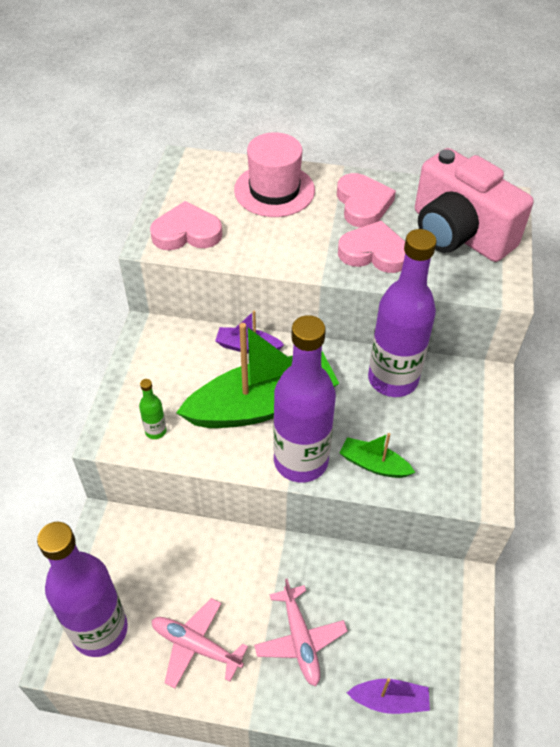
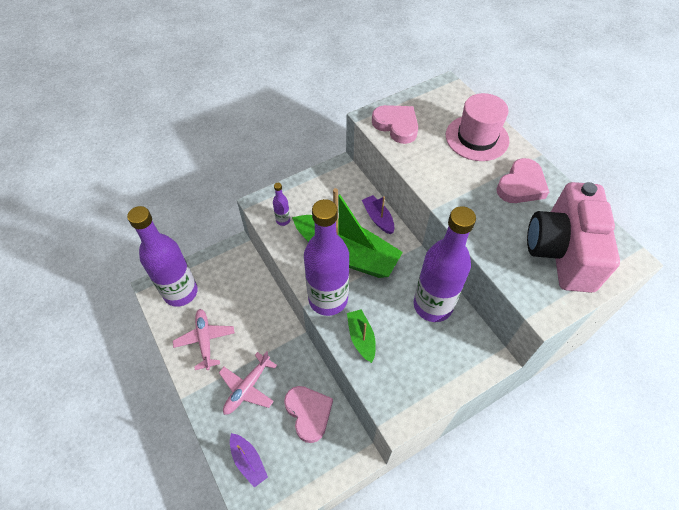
camera: 50 degrees right, 5 degrees up
green bottle [139,379,167,439] -> purple bottle [273,183,290,226]
pink heart [338,221,405,273] -> pink heart moved to [284,386,333,443]

